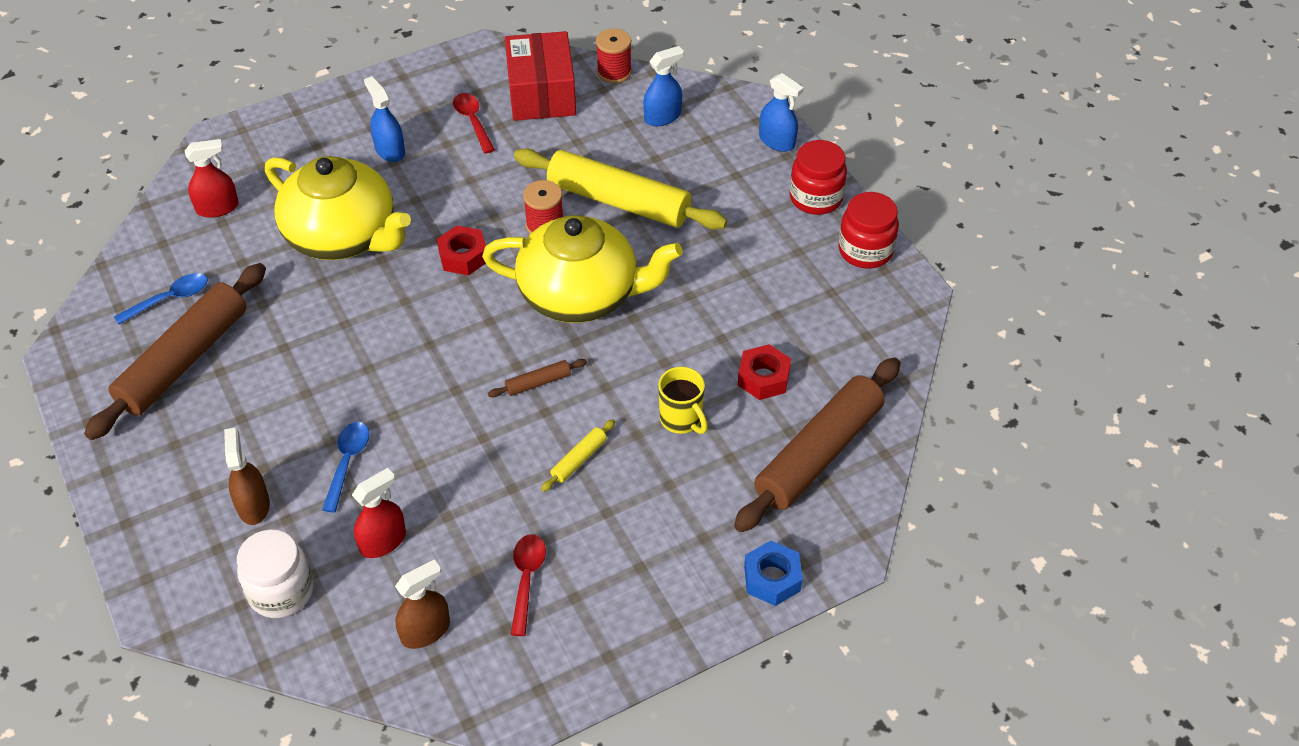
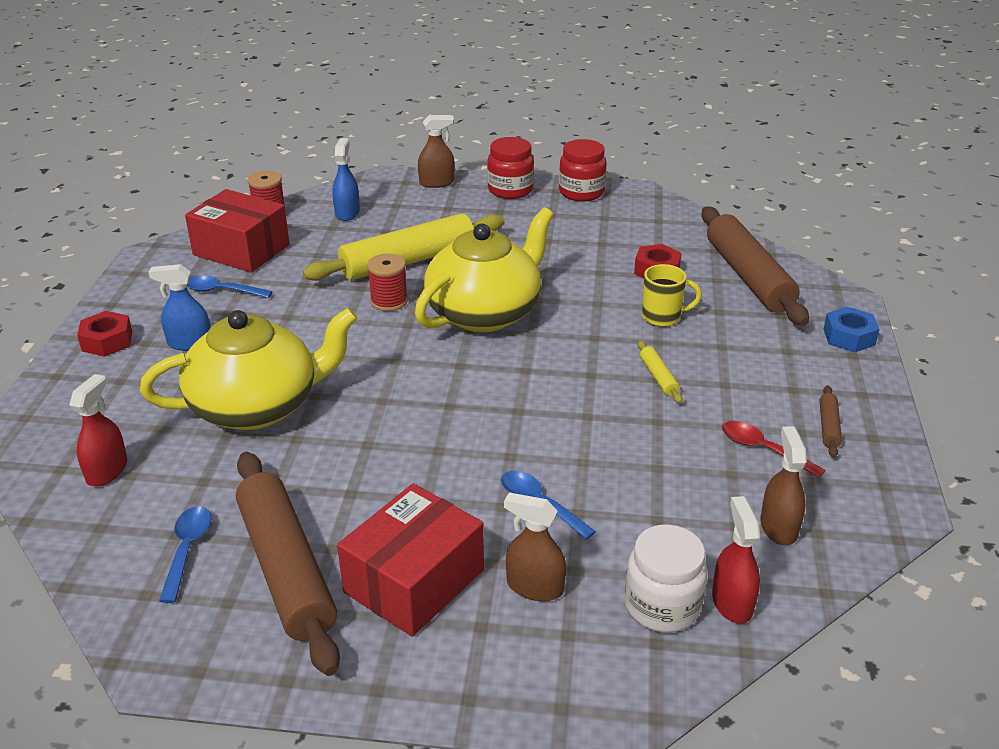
camera: 55 degrees left, 15 degrees down
red spray bottle [352,468,406,558] -> red spray bottle moved to [712,496,760,624]
red nut [437,225,486,275] -> red nut moved to [77,311,132,357]
red spoon [453,93,495,154] -> blue spoon [187,275,273,298]
brown rolling pin [488,359,587,397] -> brown rolling pin moved to [820,385,842,458]
blue spray bottle [759,73,804,152] -> brown spray bottle [418,115,455,188]
none -> red box [337,483,484,637]

